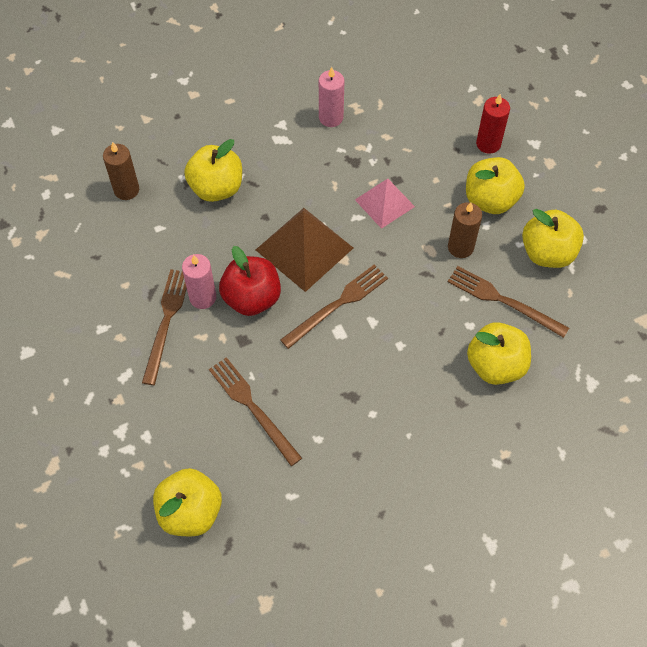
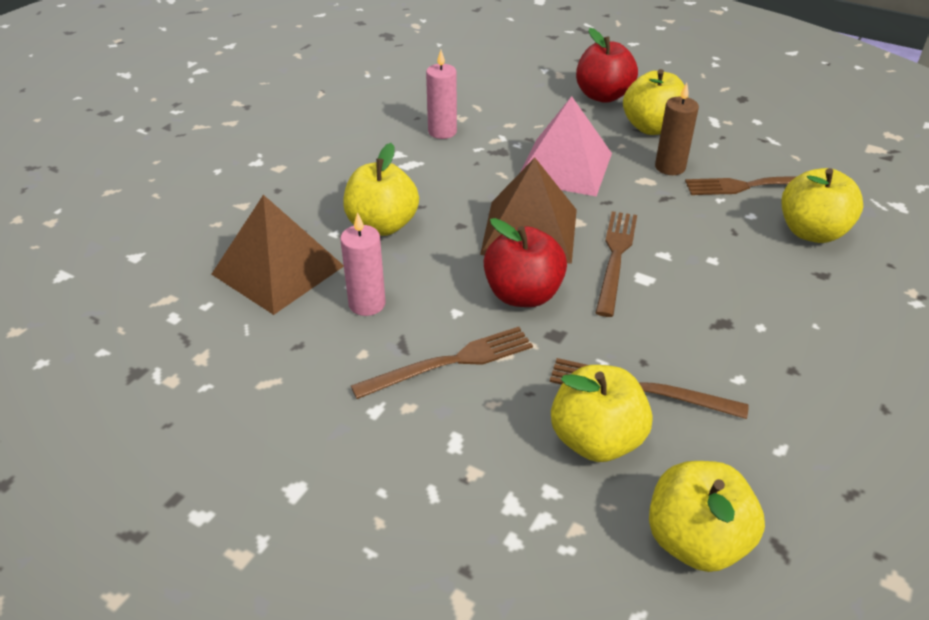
camera: 35 degrees left, 20 degrees down
brown candle [103,142,139,200] -> brown pyramid [211,195,344,315]
brown fork [142,269,187,385] -> brown fork turned 90 degrees clockwise [351,327,533,399]
pink candle [182,254,216,309] -> pink candle moved to [340,212,386,316]
pink pyramid [355,179,415,229] -> pink pyramid [521,96,612,196], size x1.59
red candle [476,94,510,154] -> red apple [576,28,638,103]
yellow apple [522,209,584,268] -> yellow apple moved to [551,365,652,462]

